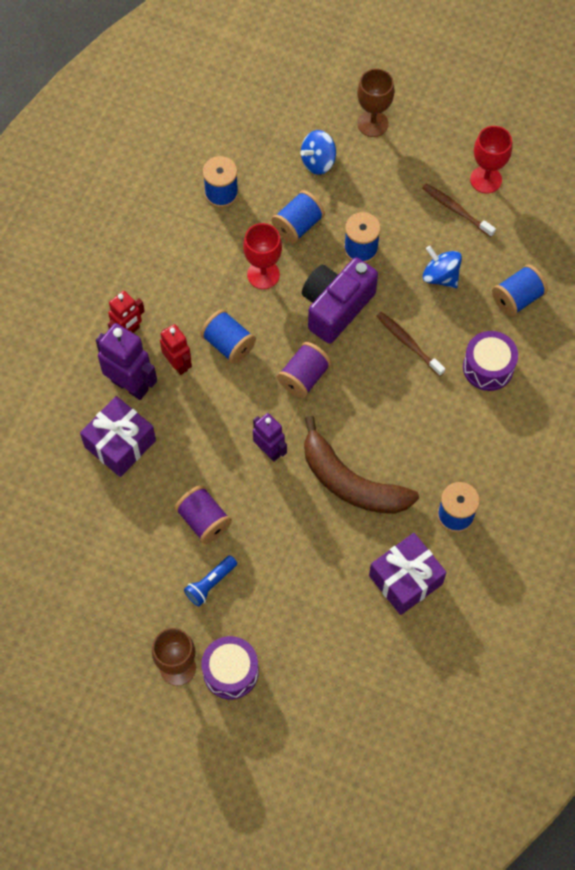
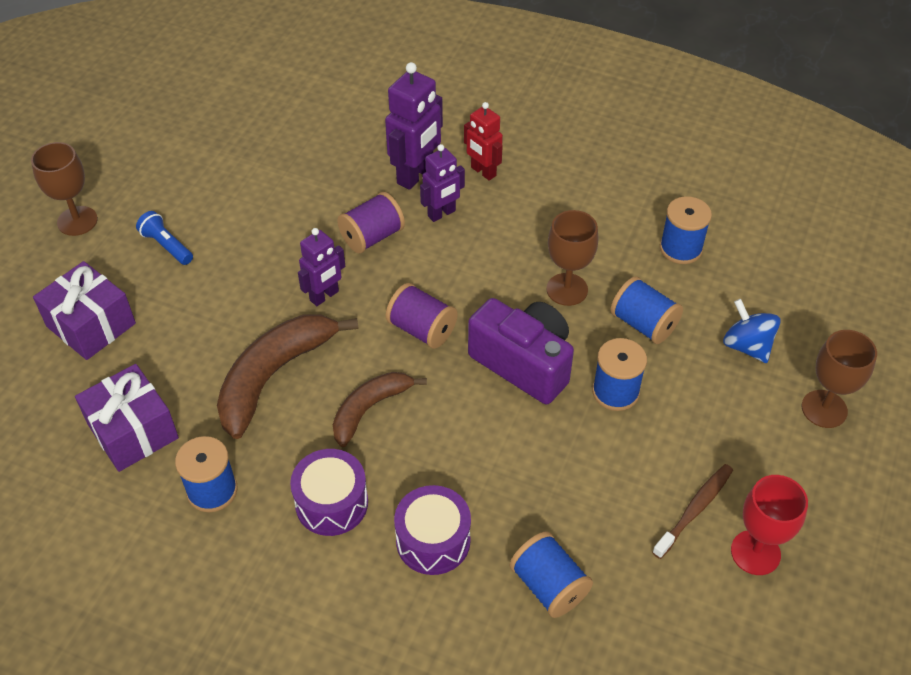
camera: 90 degrees right, 15 degrees down
purple gift [80,396,156,477] -> purple gift moved to [33,261,136,360]
red robot [160,324,192,375] -> purple robot [420,144,465,222]
purple spool [175,485,232,544] -> purple spool moved to [337,192,405,254]
blue spool [200,309,256,364] -> none
purple drum [201,636,259,699] -> purple drum moved to [290,449,368,536]
red goblet [243,223,282,289] -> brown goblet [546,210,598,306]
brown toothbrush [376,312,445,376] -> none
blue spinning top [423,246,462,288] -> none
none -> brown banana [333,372,427,447]

